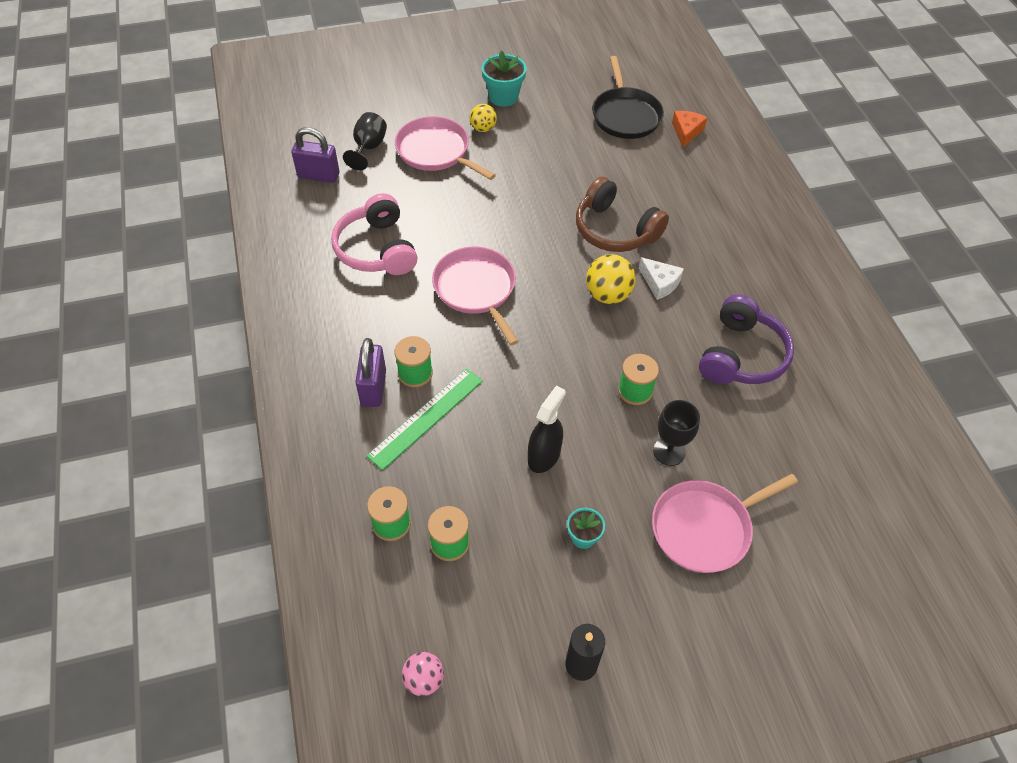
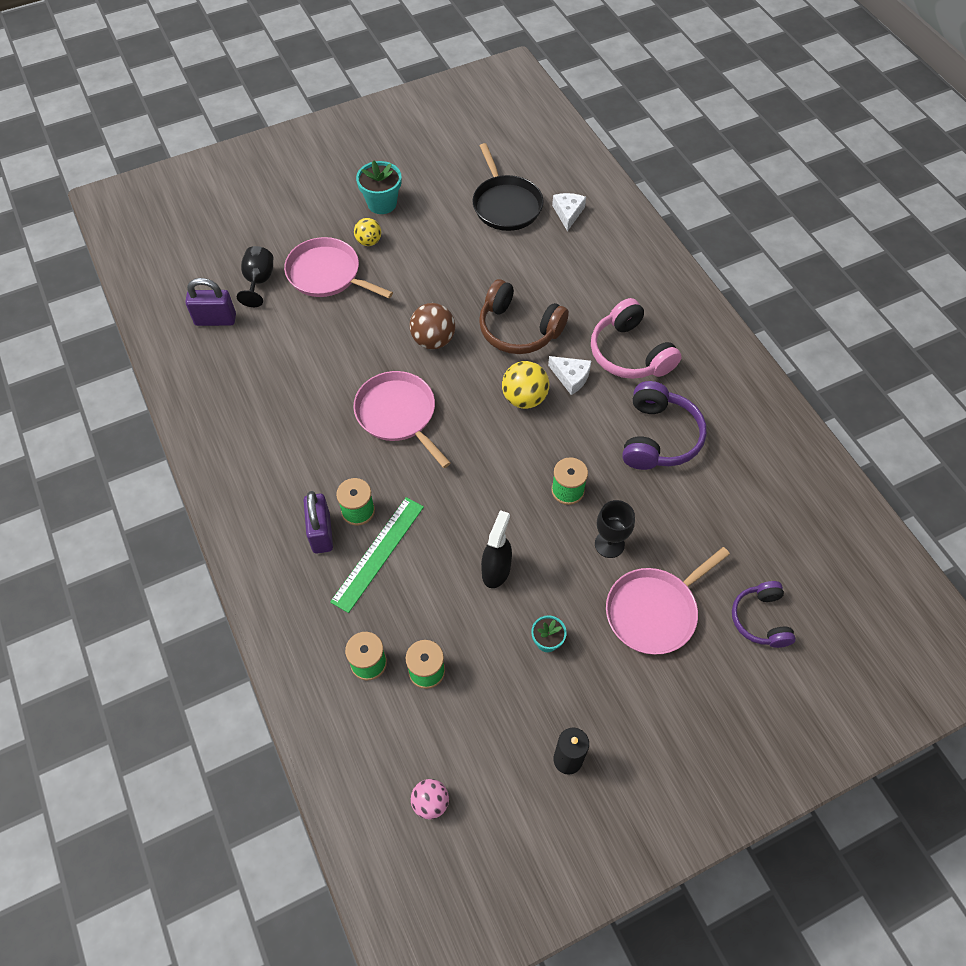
camera: 10 degrees left, 5 degrees up
pink headphones [331,193,417,275] -> pink headphones moved to [591,298,682,379]
orange cheese [672,111,708,147] -> white cheese [552,193,586,231]
none -> brown ball [410,303,455,349]
none -> purple headphones [732,581,796,648]

